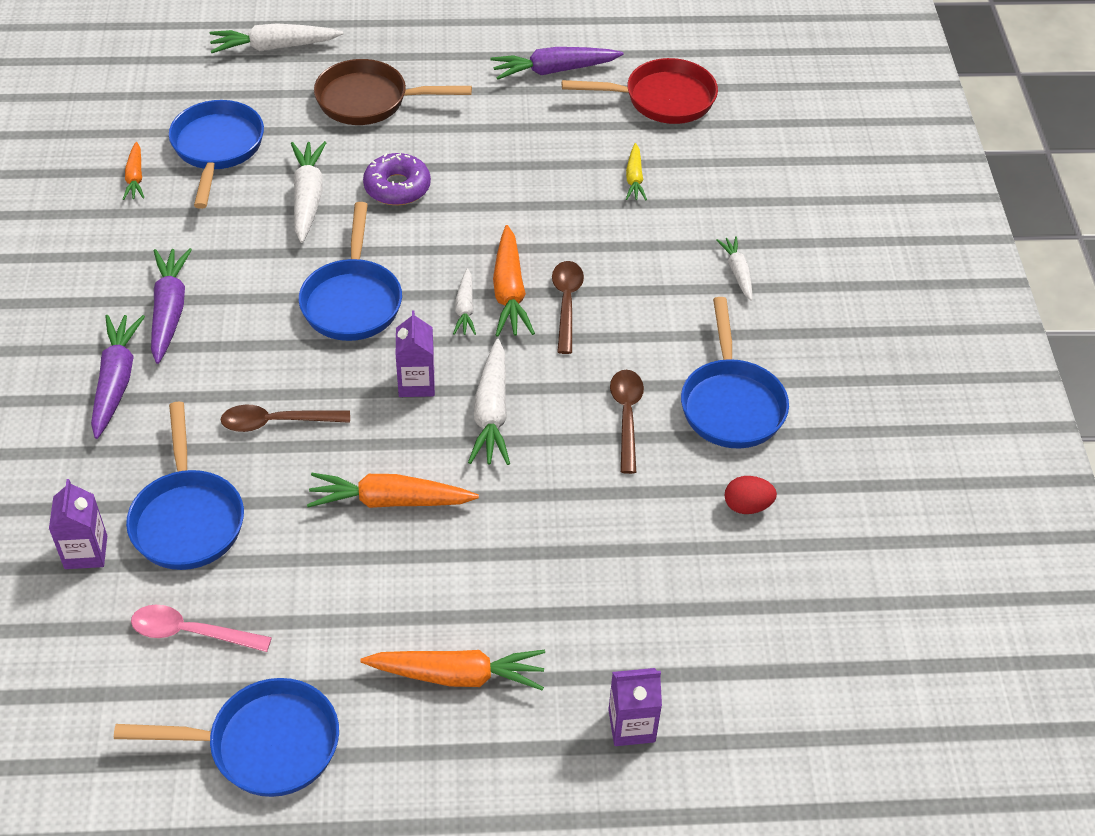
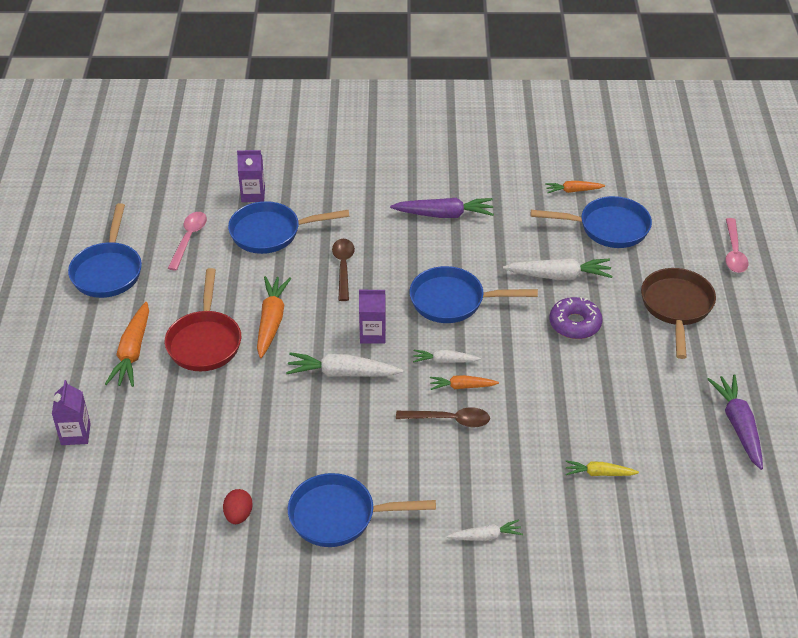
camera: 95 degrees right, 5 degrees down
purple carrot [91,315,145,439] -> none
white carrot [210,23,343,53] -> pink spoon [725,218,749,273]
orange carrot [493,225,535,337] -> orange carrot [430,375,499,390], size x0.59
red pan [562,58,718,124] -> red pan moved to [165,268,241,371]
brown spoon [610,370,644,474] -> none

